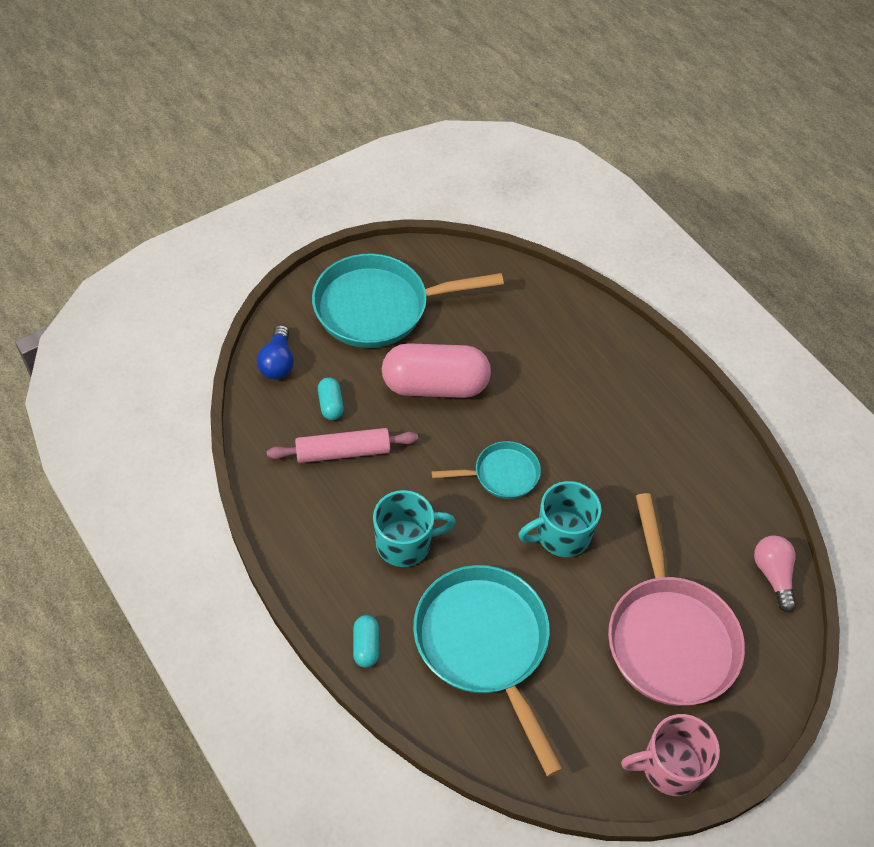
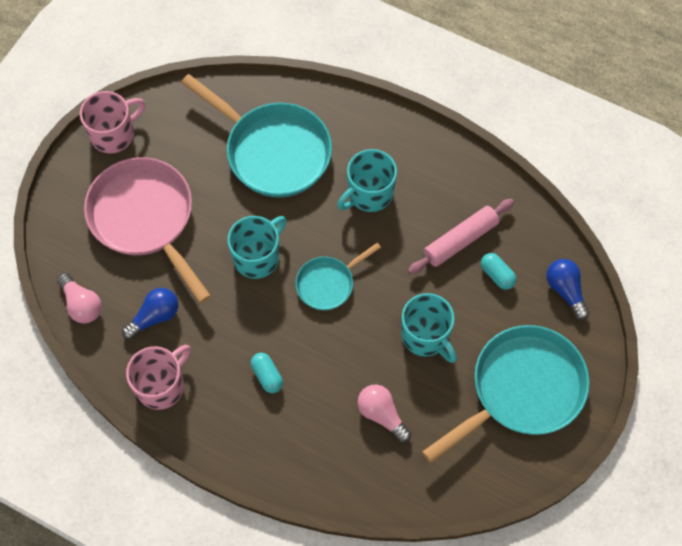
camera: 155 degrees right, 10 degrees up
turquoise capsule [353,615,379,668] -> turquoise capsule moved to [251,353,283,393]
pink capsule [382,343,491,398] -> turquoise mug [401,293,457,363]
none -> blue light bulb [122,288,178,340]
none -> pink mug [126,345,191,410]
none -> pink light bulb [357,385,411,443]

